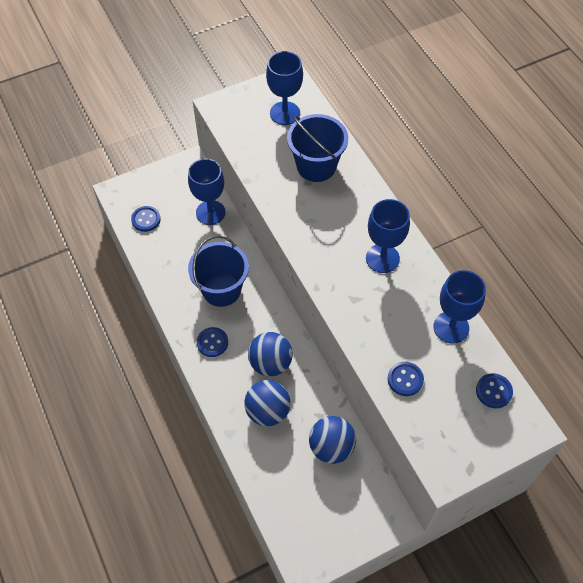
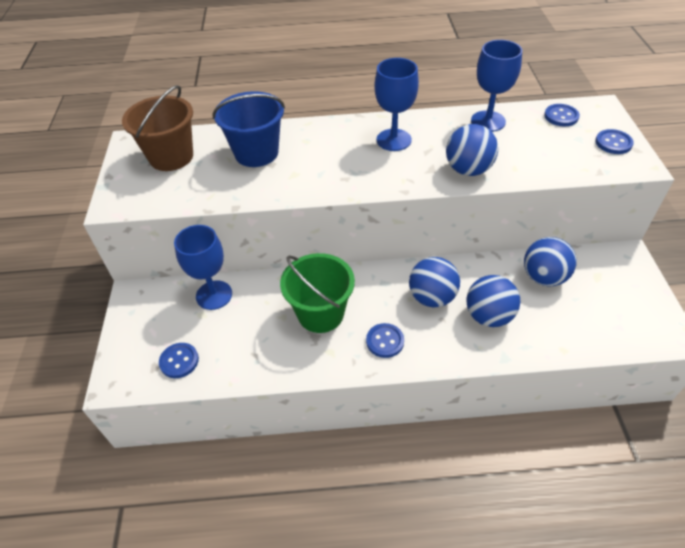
camera: 65 degrees left, 10 degrees down
blue bucket [188,235,249,307] -> green bucket [280,253,355,333]
blue goblet [266,51,303,125] -> brown bucket [122,85,193,171]
blue button [388,362,424,396] -> blue button moved to [595,129,634,154]
none -> blue ball [446,124,498,176]

